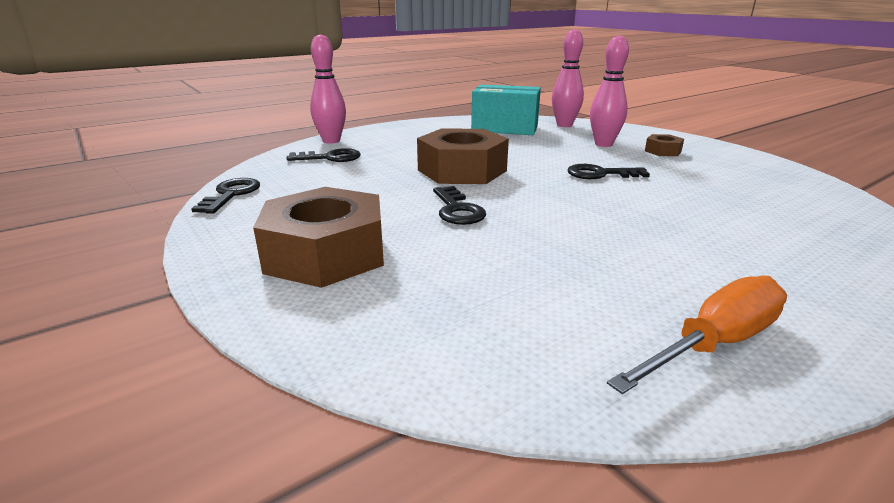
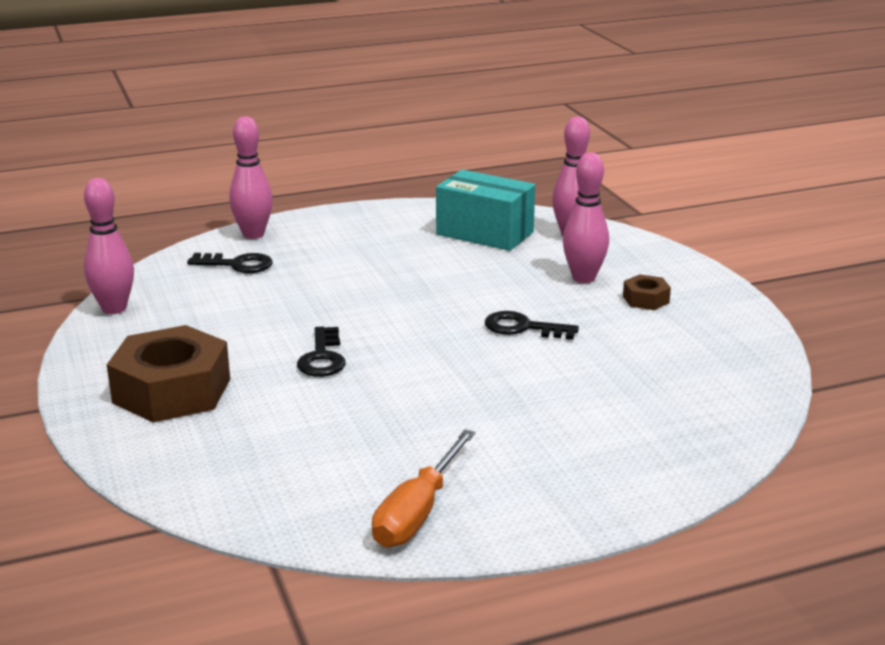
camera: 15 degrees right, 0 degrees up
black key [191,178,260,214] -> pink bowling pin [84,178,134,314]
brown nut [417,128,509,184] -> none
orange screwdriver [607,275,787,394] -> orange screwdriver turned 135 degrees clockwise [372,429,475,547]

